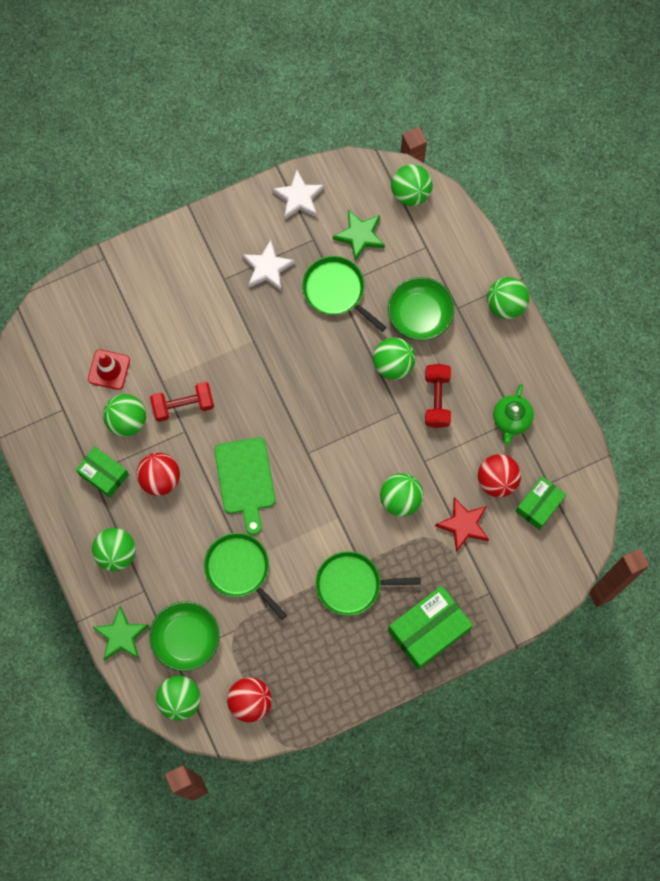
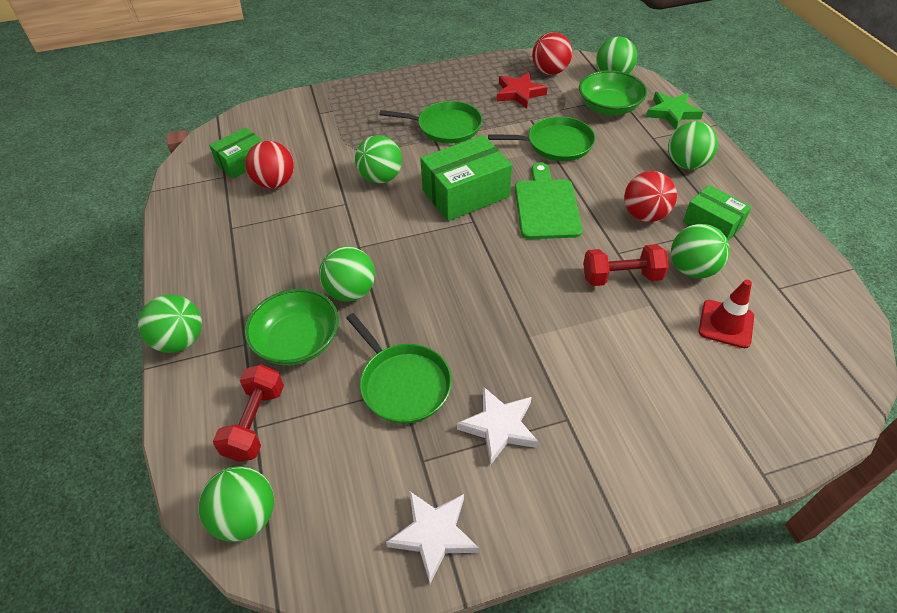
camera: 170 degrees left, 25 degrees down
green pan [204,533,287,620] -> green pan turned 60 degrees counterclockwise [488,116,595,161]
green star [333,210,385,261] -> none
green box [388,586,473,670] -> green box moved to [420,135,512,221]
red dumbbell [425,364,451,428] -> red dumbbell moved to [213,365,284,462]
red star [435,497,489,552] -> red star moved to [497,72,547,109]
green teapot [493,384,534,445] -> none

